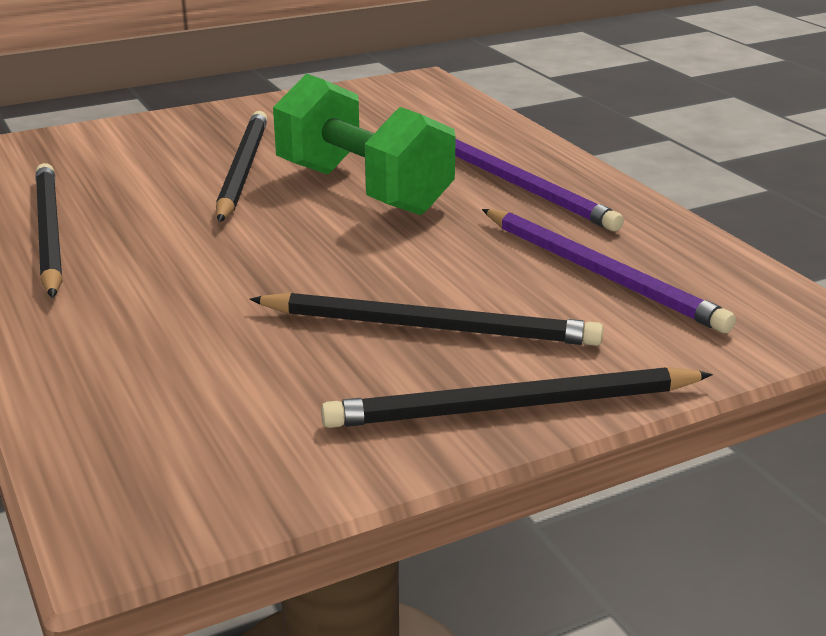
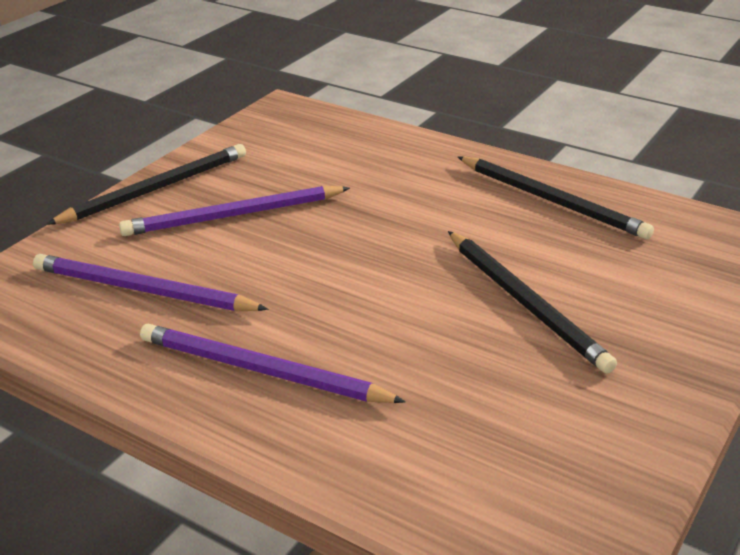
camera: 150 degrees right, 5 degrees up
black pencil [249,292,604,346] -> purple pencil [119,186,350,236]
green dumbbell [273,73,456,215] -> none

